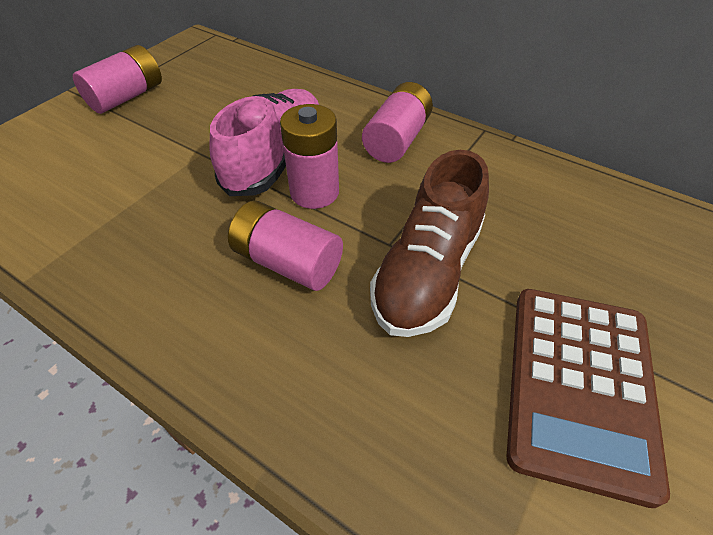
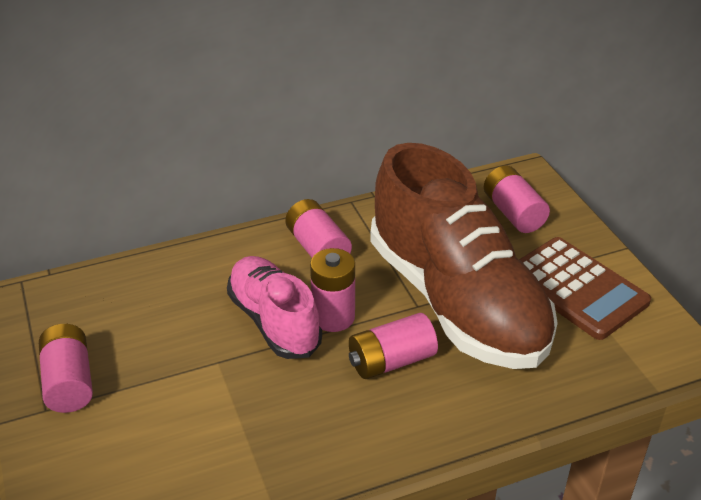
camera: 55 degrees left, 10 degrees down
brown shoe [370,150,489,337] -> brown shoe [370,143,558,369], size x1.81
none -> pink battery [484,166,550,233]

